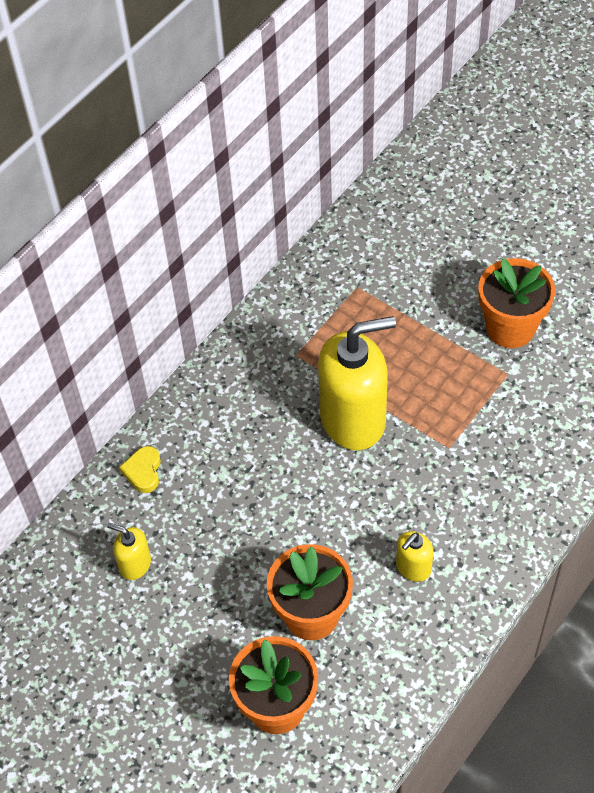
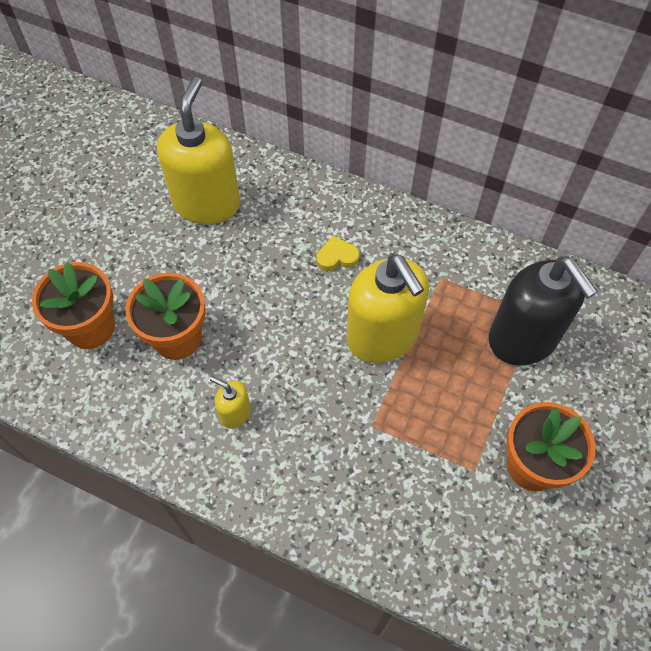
camera: 75 degrees right, 5 degrees up
yellow soap dispenser [107,523,151,580] -> yellow soap dispenser [157,77,240,224], size x2.23
yellow heart [119,446,161,493] -> yellow heart moved to [316,236,359,271]
none -> black soap dispenser [489,256,598,366]

